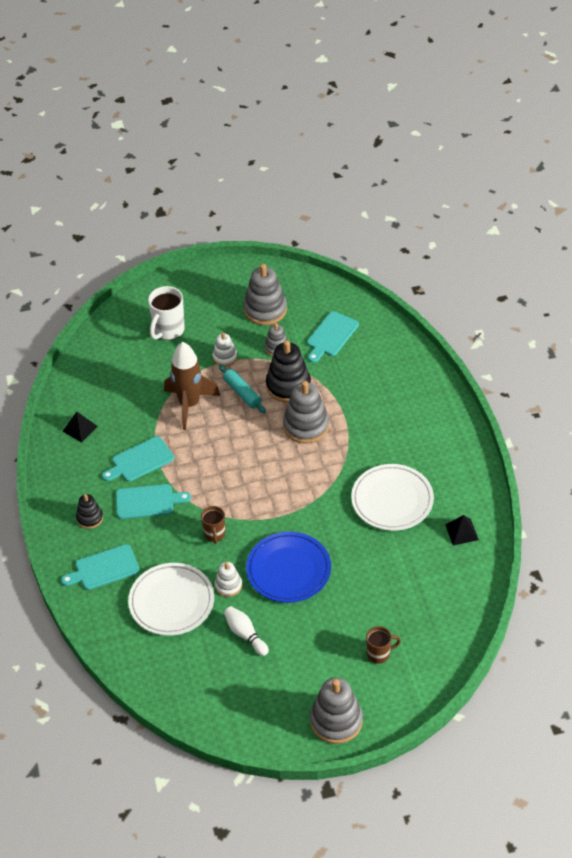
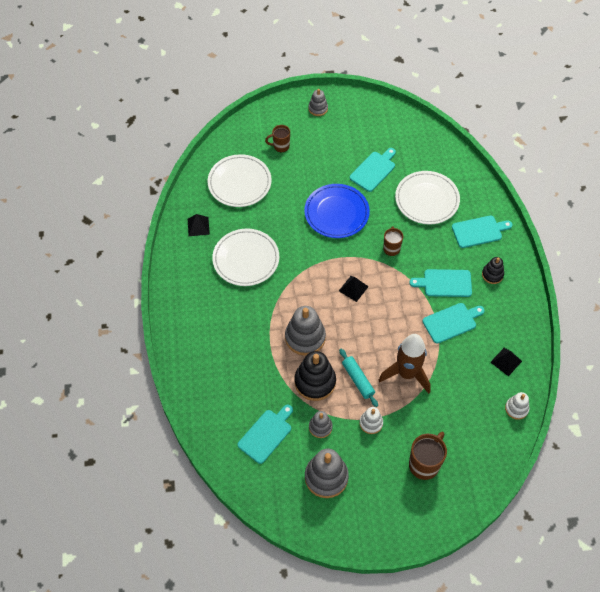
camera: 175 degrees left, 10 degrees up
white mug [148,286,185,340] -> brown mug [409,432,447,480]
white stacking toy [215,562,242,597] -> white stacking toy moved to [505,392,530,420]
white bowling pin [224,606,269,656] -> turquoise cutting board [350,148,396,192]
grey stacking toy [310,677,363,744] -> grey stacking toy [308,89,328,116], size x0.56
none -> white plate [207,154,272,207]
none -> black pyramid [339,276,369,302]

